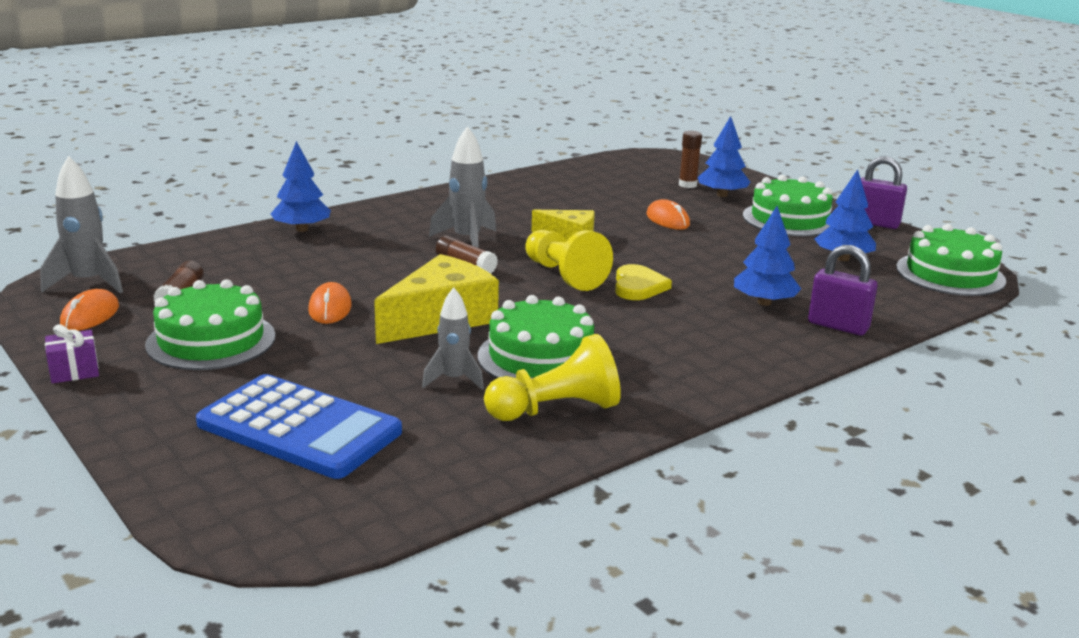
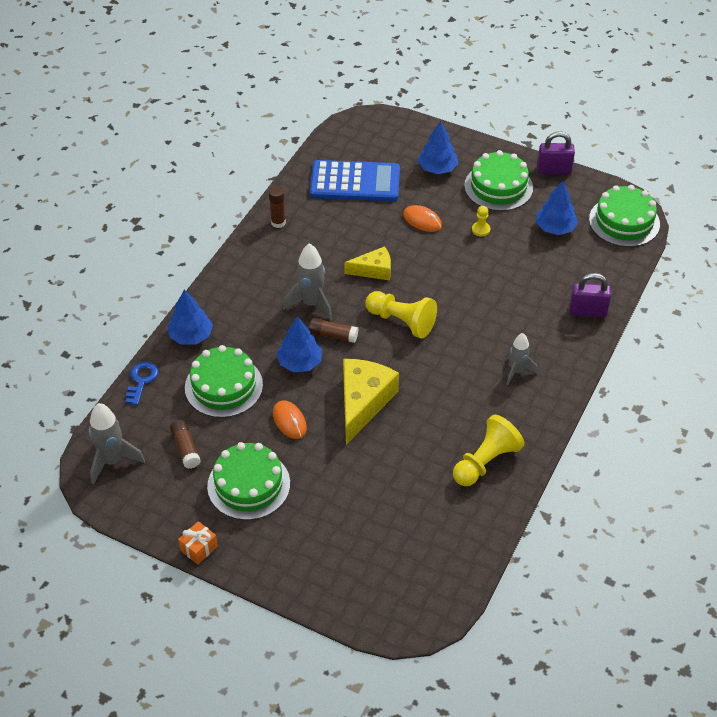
camera: 25 degrees left, 25 degrees up
purple gift [45,324,99,384] -> orange gift [178,521,218,565]
orange mouse [60,289,119,331] -> none
blue calculator [196,374,402,479] -> blue calculator moved to [310,160,400,201]
grey rocket [422,288,484,390] -> grey rocket moved to [506,333,537,385]
green cake [478,295,594,379] -> green cake moved to [185,345,263,418]
yellow heart [615,264,672,300] -> none
brown glue stick [679,131,702,188] -> brown glue stick moved to [269,186,286,228]
blue tree [734,206,801,306] -> blue tree moved to [276,316,322,372]
none -> blue key [125,362,158,405]
none -> yellow pawn [472,206,490,237]

